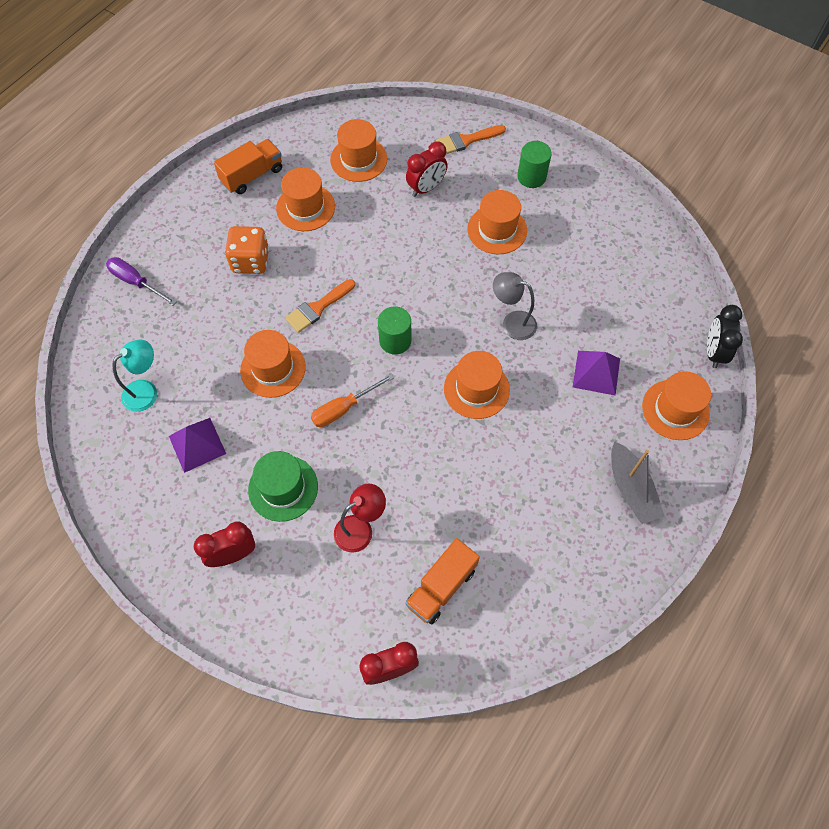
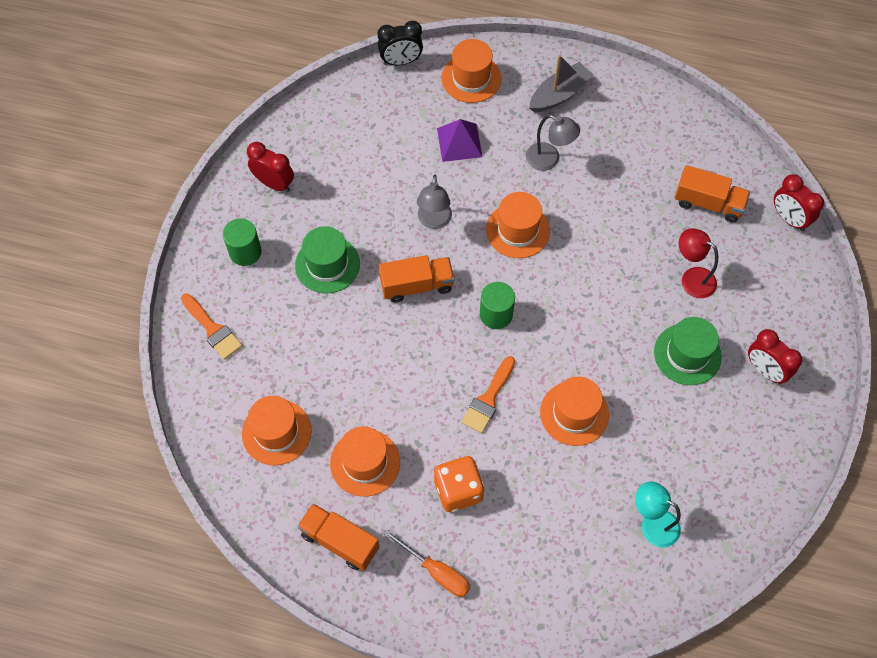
camera: 110 degrees left, 0 degrees up
purple screwdriver [106,257,176,305] -> none
purple pyramid [169,418,226,473] -> none
orange brush [285,279,355,333] -> orange brush turned 90 degrees clockwise [461,356,515,433]
orange screwdriver [311,373,395,427] -> orange screwdriver moved to [383,529,470,597]
red clock [406,141,448,197] -> red clock moved to [247,142,294,192]
orange hat [467,190,527,254] -> green hat [295,226,360,294]
none -> orange truck [379,255,454,303]
none -> grey lamp [526,115,580,171]

